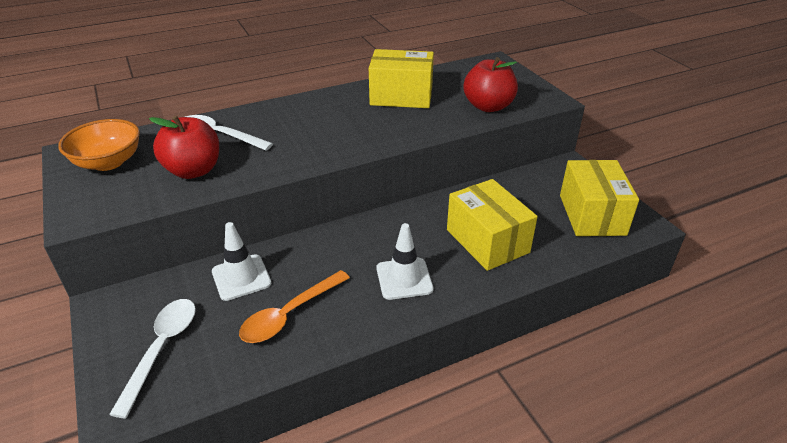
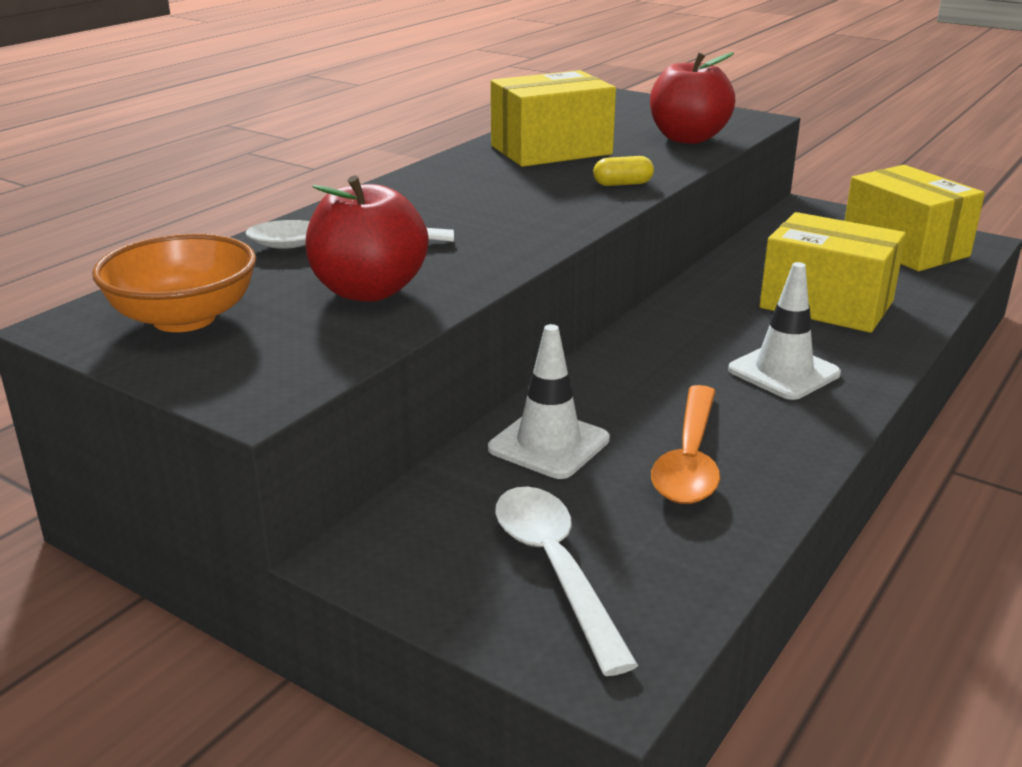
camera: 30 degrees left, 10 degrees down
none -> yellow capsule [593,156,654,186]

